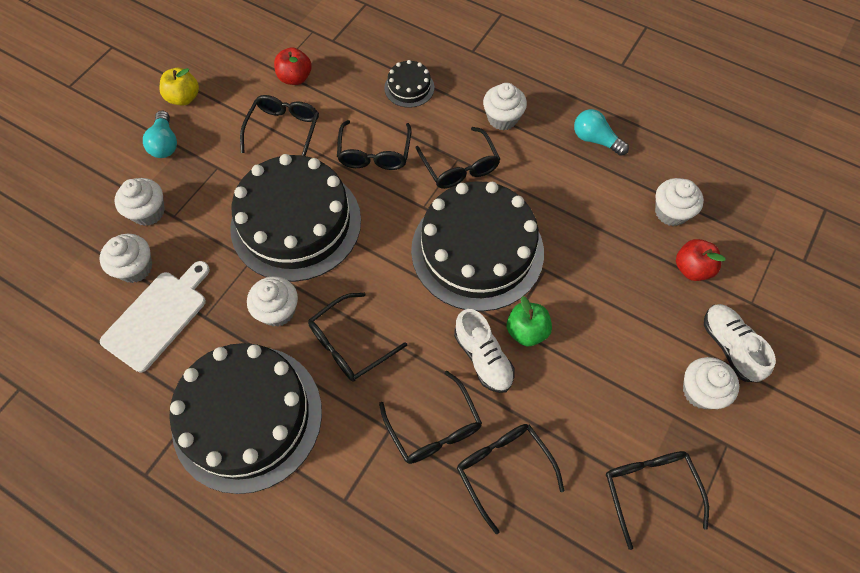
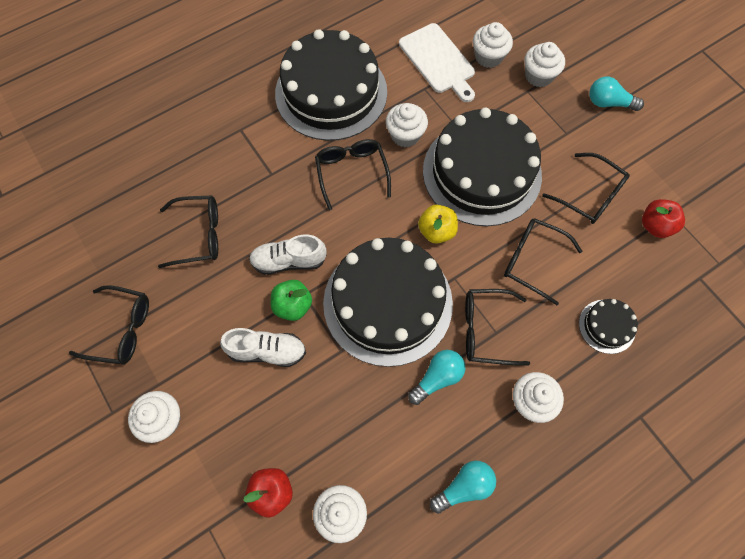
camera: 115 degrees right, 5 degrees up
yellow apple [159,68,199,106] -> yellow apple moved to [418,205,458,244]
black glasses [379,371,482,464] -> none
white shoe [704,304,776,382] -> white shoe moved to [220,328,306,367]
none -> turquoise light bulb [408,350,465,405]

